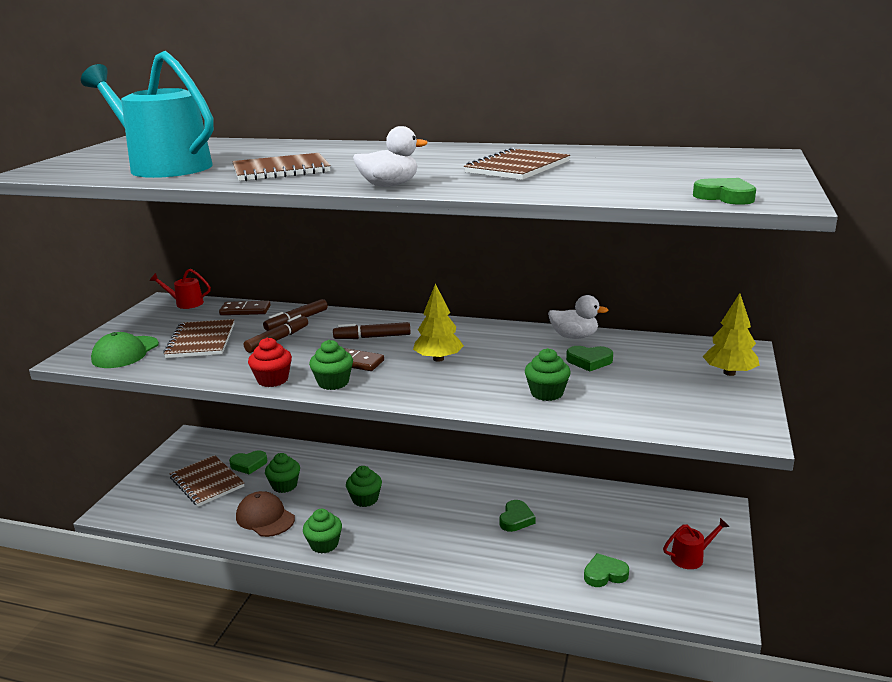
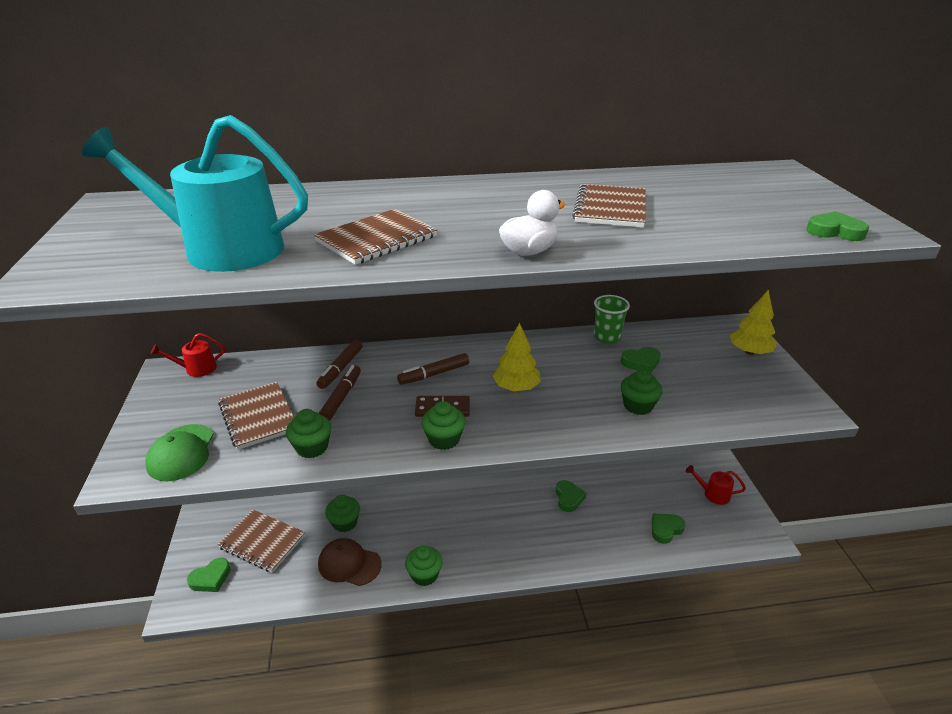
camera: 25 degrees left, 10 degrees up
brown domino [219,301,271,315] -> none
green heart [229,450,267,474] -> green heart moved to [187,558,231,592]
red cupcake [248,337,292,387] -> none
green cupcake [346,466,382,507] -> green cupcake moved to [286,409,331,458]
white duck [548,295,608,339] -> green cup [594,295,630,344]
red watering can [663,518,729,569] -> red watering can turned 120 degrees counterclockwise [686,465,746,505]

